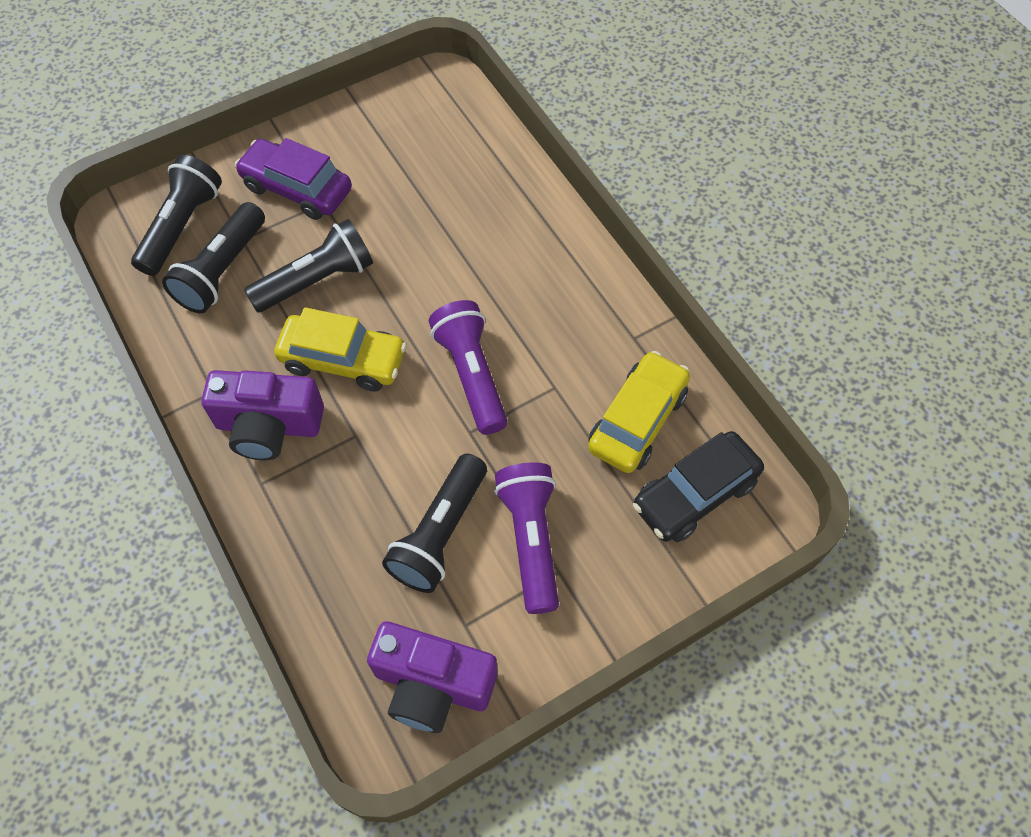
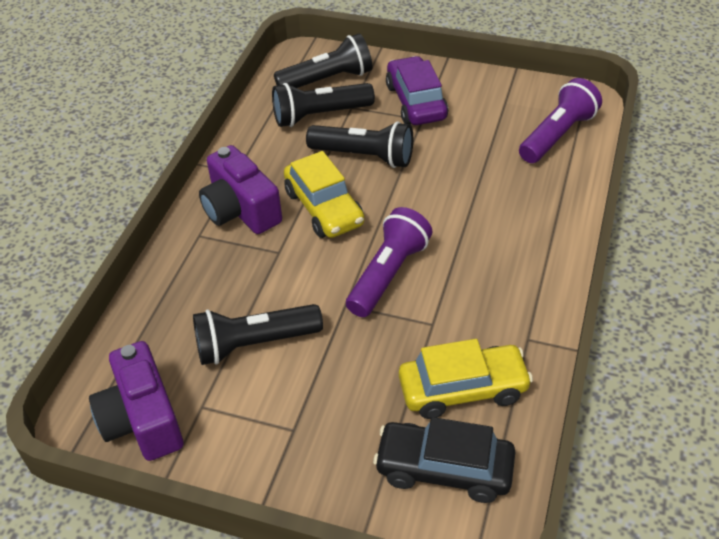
camera: 50 degrees right, 15 degrees down
purple flashlight [494,462,559,614] -> purple flashlight moved to [519,78,602,163]

